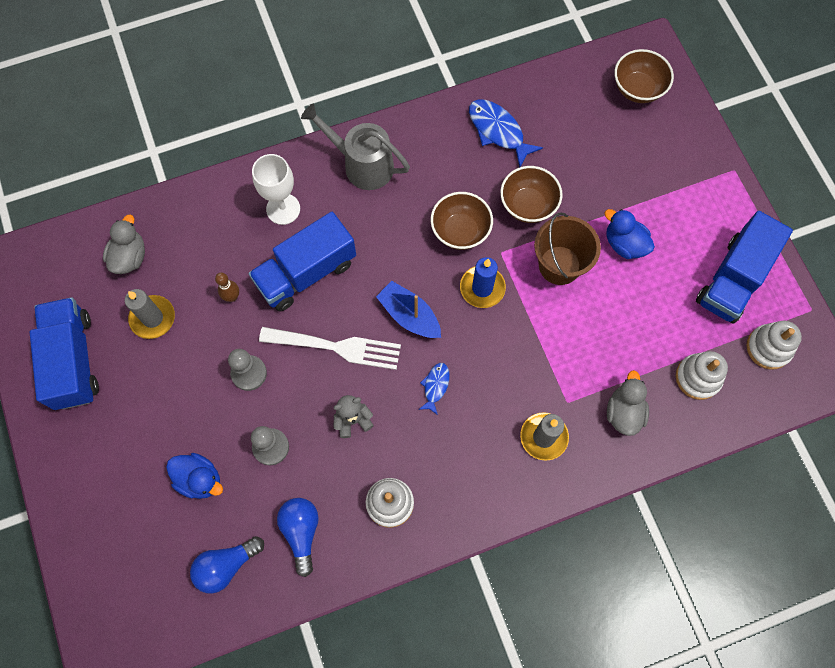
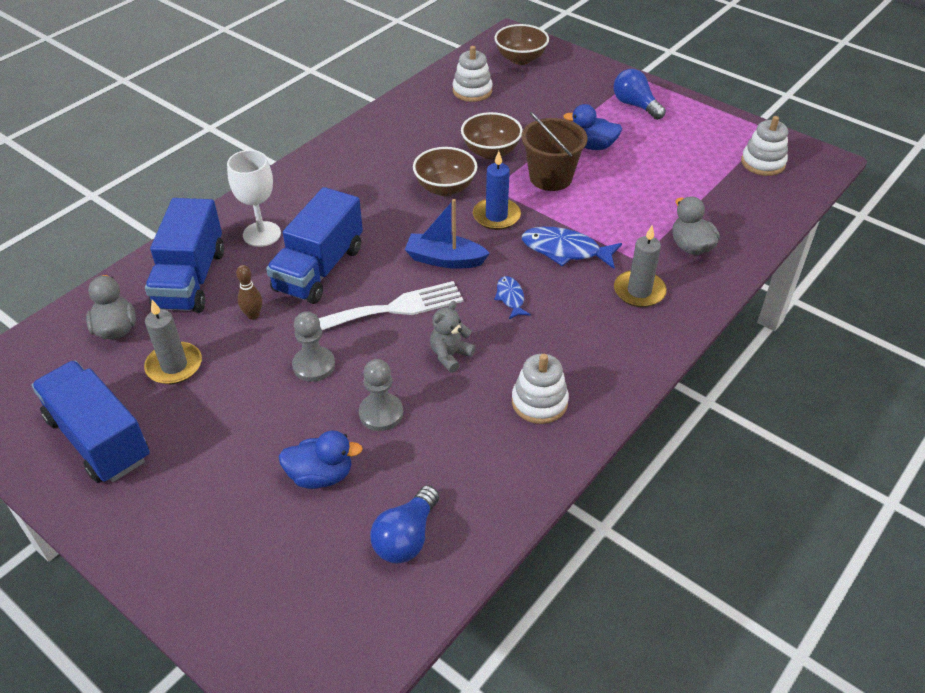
camera: 30 degrees left, 25 degrees down
blue light bulb [277,498,319,577] -> blue light bulb moved to [613,69,666,120]
grey watering can [301,103,410,190] -> none
blue fish [469,100,543,167] -> blue fish moved to [522,227,622,269]
white stacking toy [676,351,728,400] -> white stacking toy moved to [453,46,493,102]
blue truck [696,211,793,324] -> blue truck moved to [145,198,224,313]

